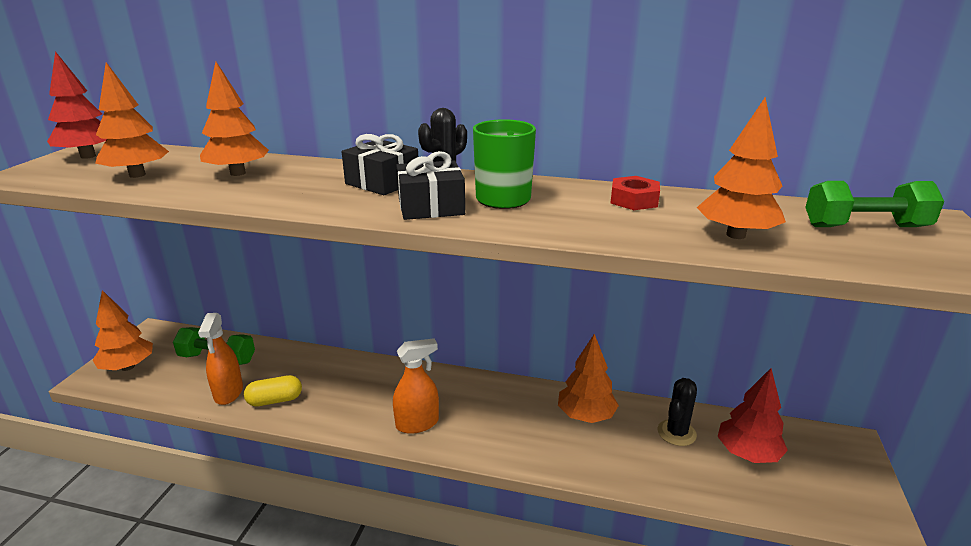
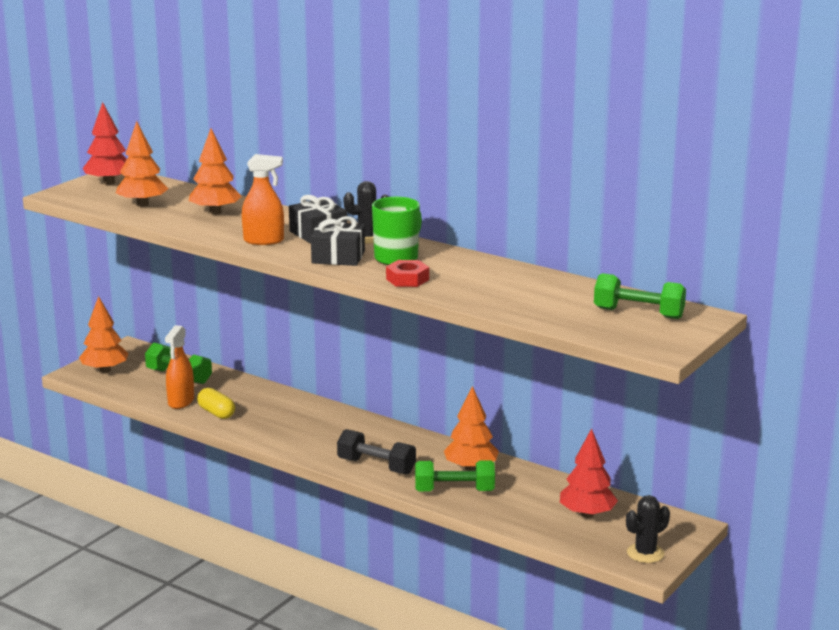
camera: 20 degrees right, 5 degrees down
yellow capsule [244,375,302,406] -> yellow capsule turned 45 degrees clockwise [197,388,235,419]
orange spray bottle [393,338,439,434] -> orange spray bottle moved to [242,154,284,245]
red nut [611,176,660,210] -> red nut moved to [386,260,429,287]
black cactus [658,378,697,446] -> black cactus moved to [626,495,670,563]
orange tree [697,97,786,239] -> none
none -> black dumbbell [337,429,416,474]
none -> green dumbbell [415,460,495,491]

